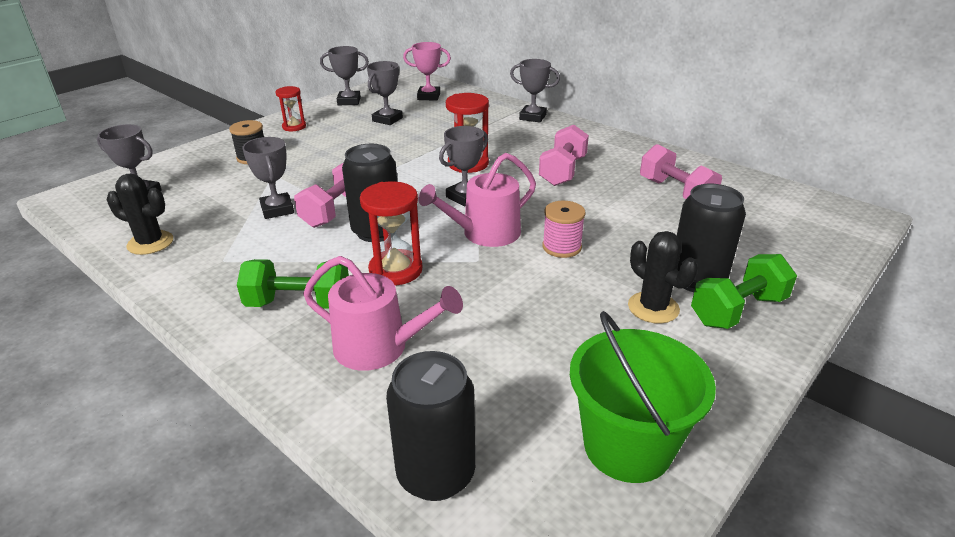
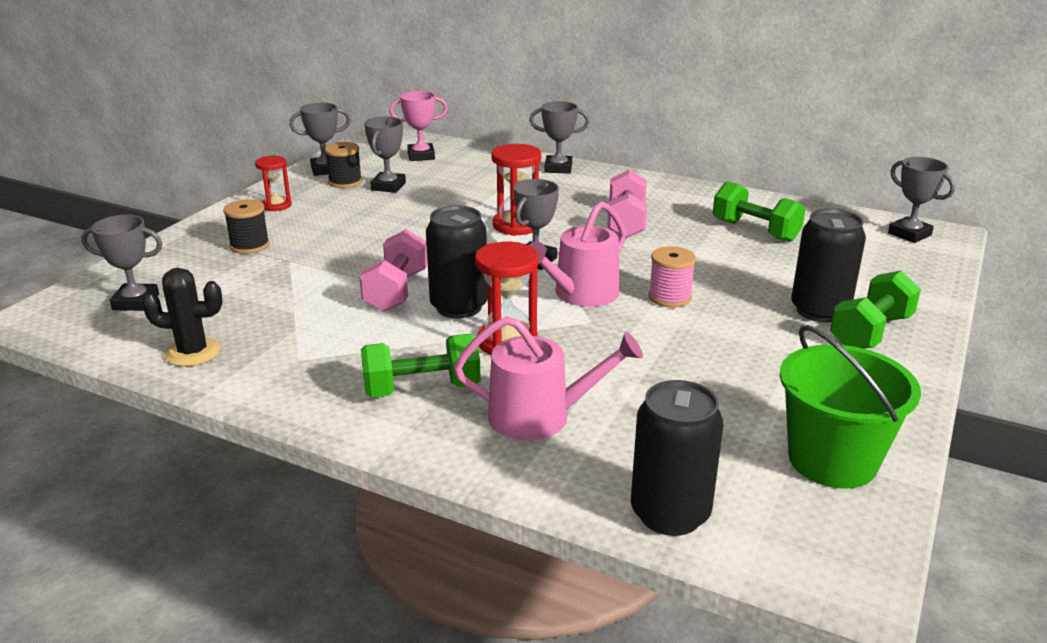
camera: 15 degrees left, 5 degrees down
grey trophy [242,137,294,219] -> grey trophy moved to [888,157,955,243]
black cactus [628,231,698,324] -> none
pink dumbbell [640,144,722,199] -> green dumbbell [713,181,806,242]
none -> black spool [325,142,362,188]

